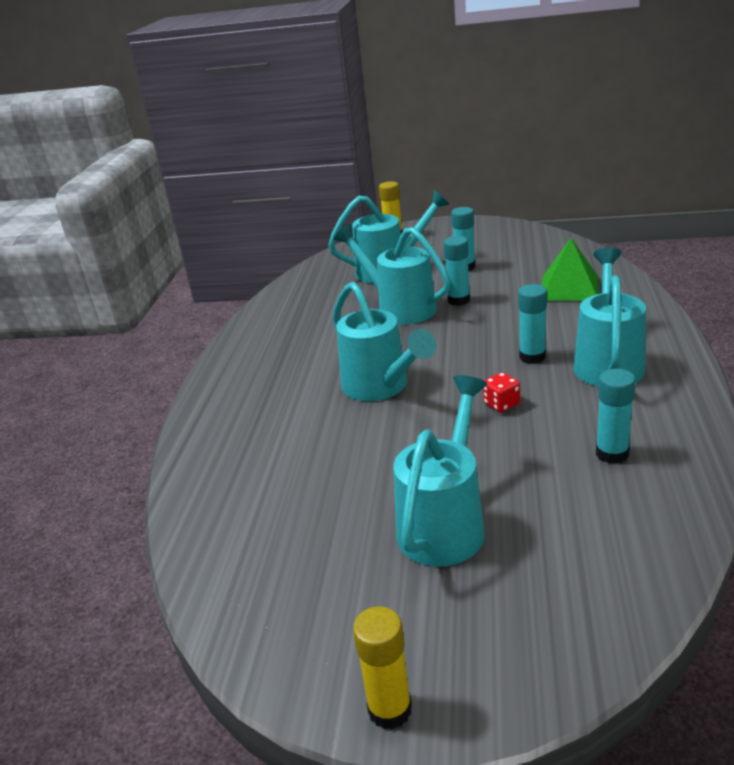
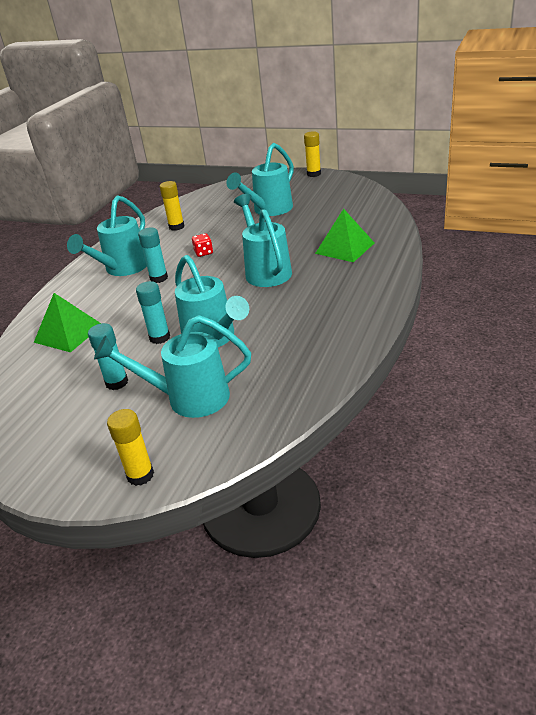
camera: 165 degrees left, 5 degrees up
turquoise glue stick [596,369,636,464] -> yellow glue stick [160,181,184,231]
none -> green pyramid [315,209,374,262]

